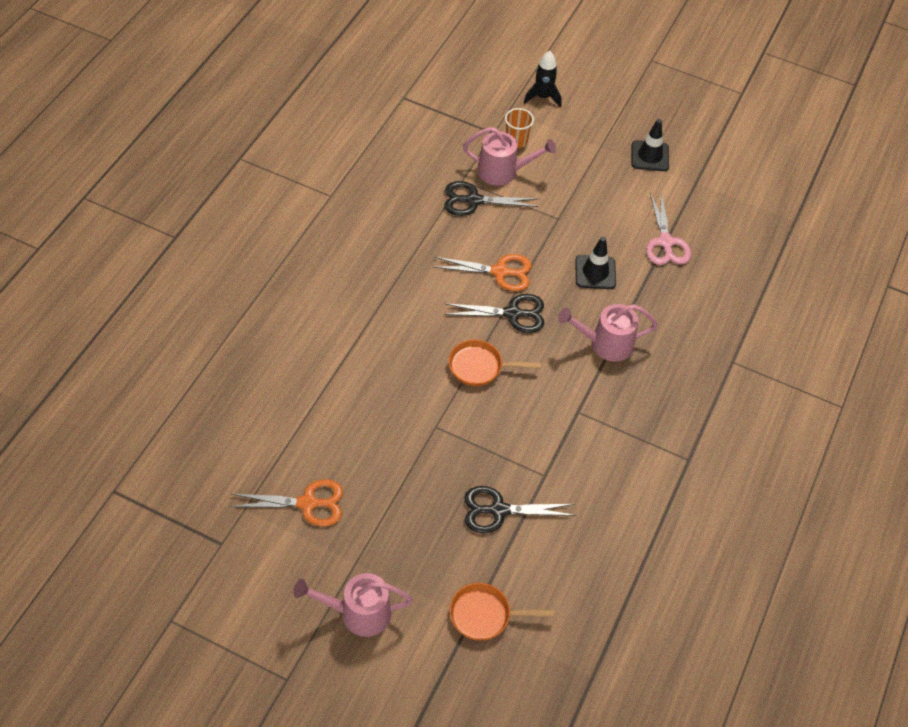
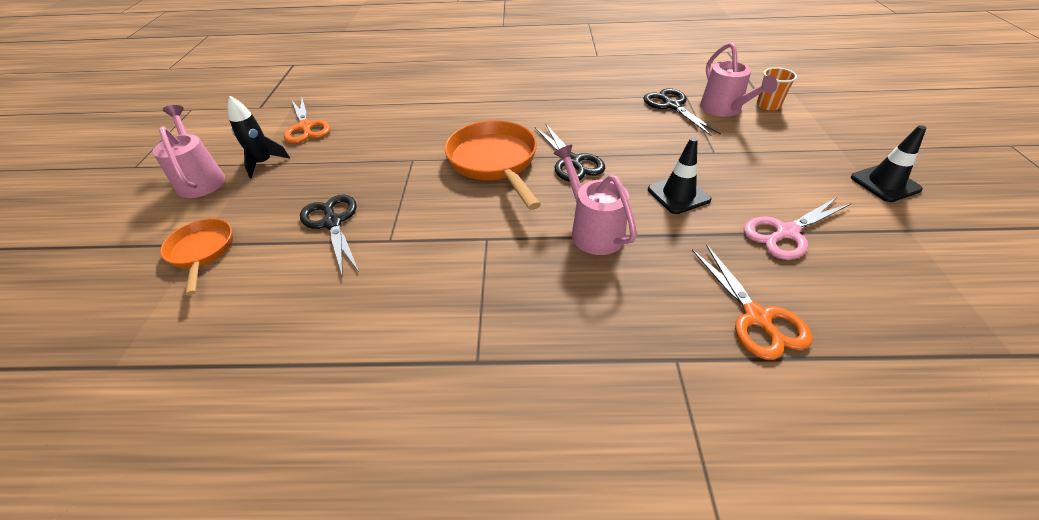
camera: 70 degrees right, 10 degrees down
orange scissors [433,254,532,291] -> orange scissors moved to [692,244,812,360]
orange pan [449,340,541,386] -> orange pan [445,120,541,210], size x1.68
black rocket [524,51,561,107] -> black rocket moved to [227,96,290,178]

